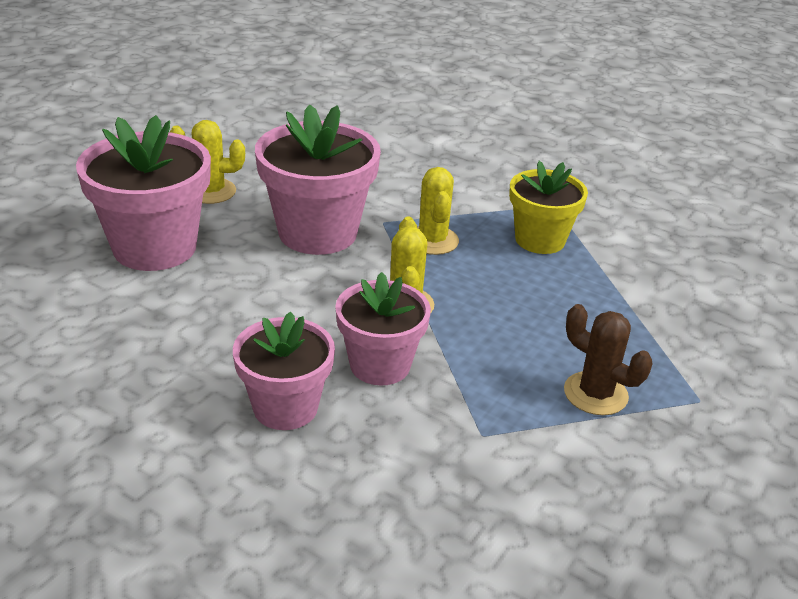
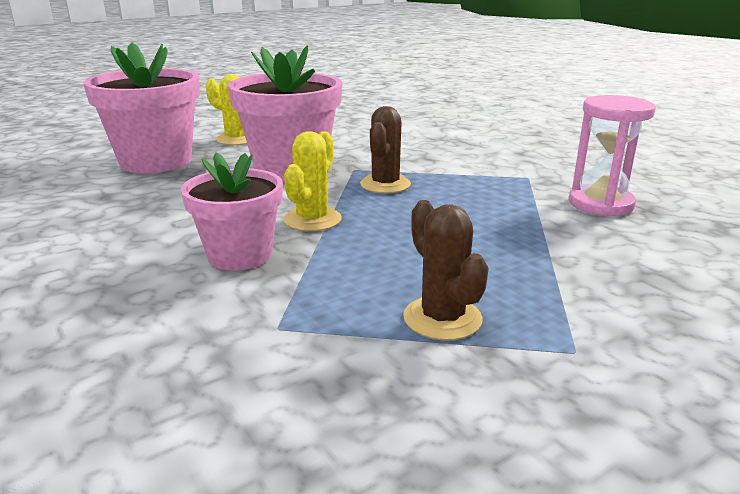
camera: 25 degrees right, 10 degrees down
pink flower pot [233,312,335,430] -> none
yellow cactus [417,167,459,255] -> brown cactus [360,106,411,193]
yellow flower pot [509,161,588,254] -> none
none -> pink hourglass [569,95,656,217]

